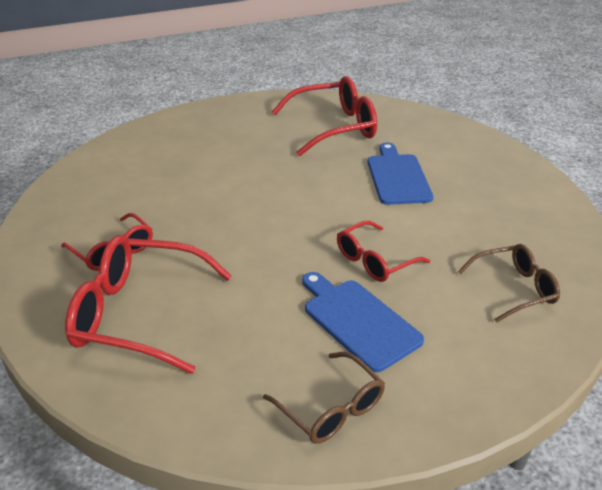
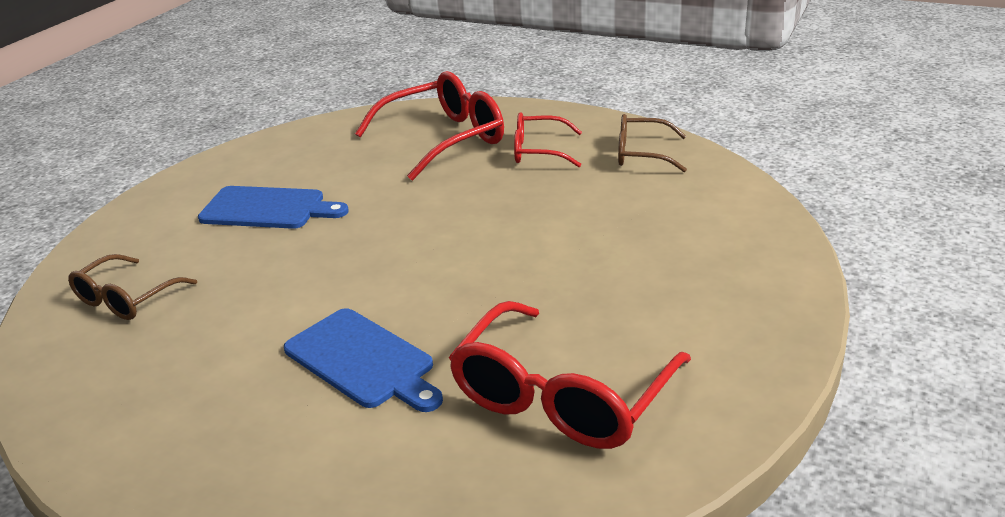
camera: 140 degrees right, 5 degrees down
brown glasses [263,352,385,444] -> brown glasses moved to [618,114,687,172]
red glasses [337,221,430,282] -> none

